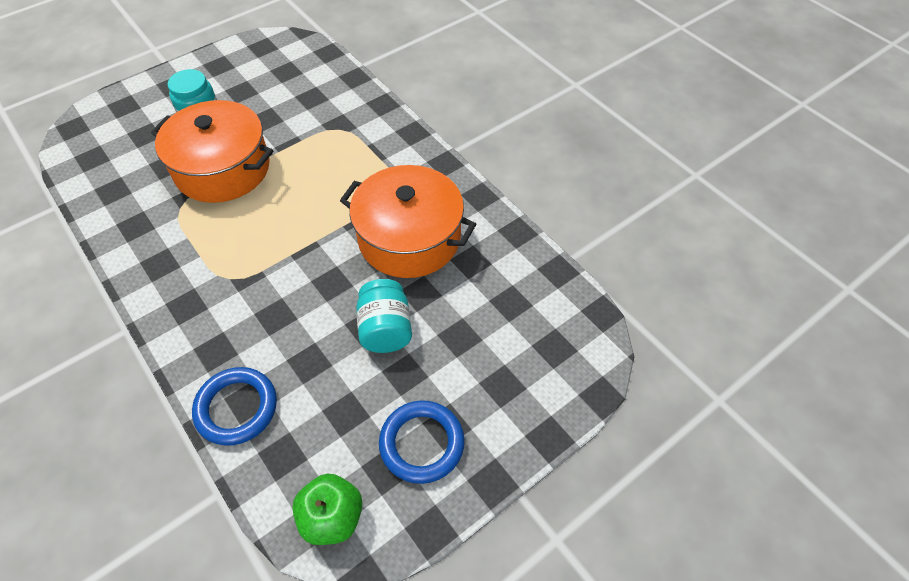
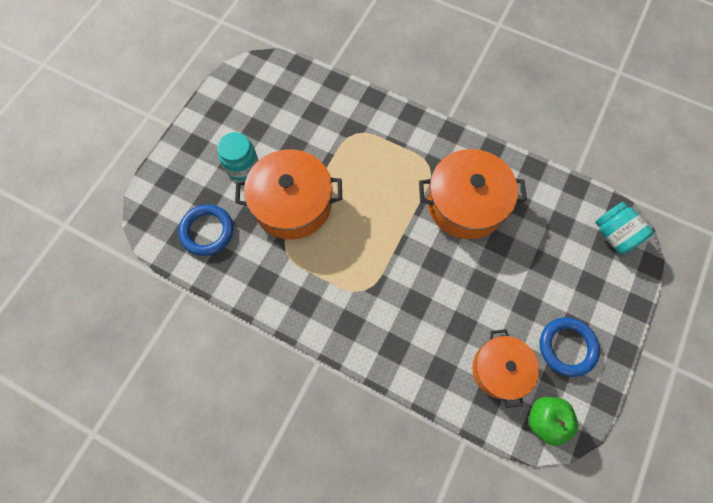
camera: 25 degrees left, 15 degrees up
blue ring [192,367,277,446] -> blue ring moved to [178,204,233,256]
turquoise jar [356,279,412,353] -> turquoise jar moved to [595,202,654,255]
none -> orange pot [472,329,539,408]

